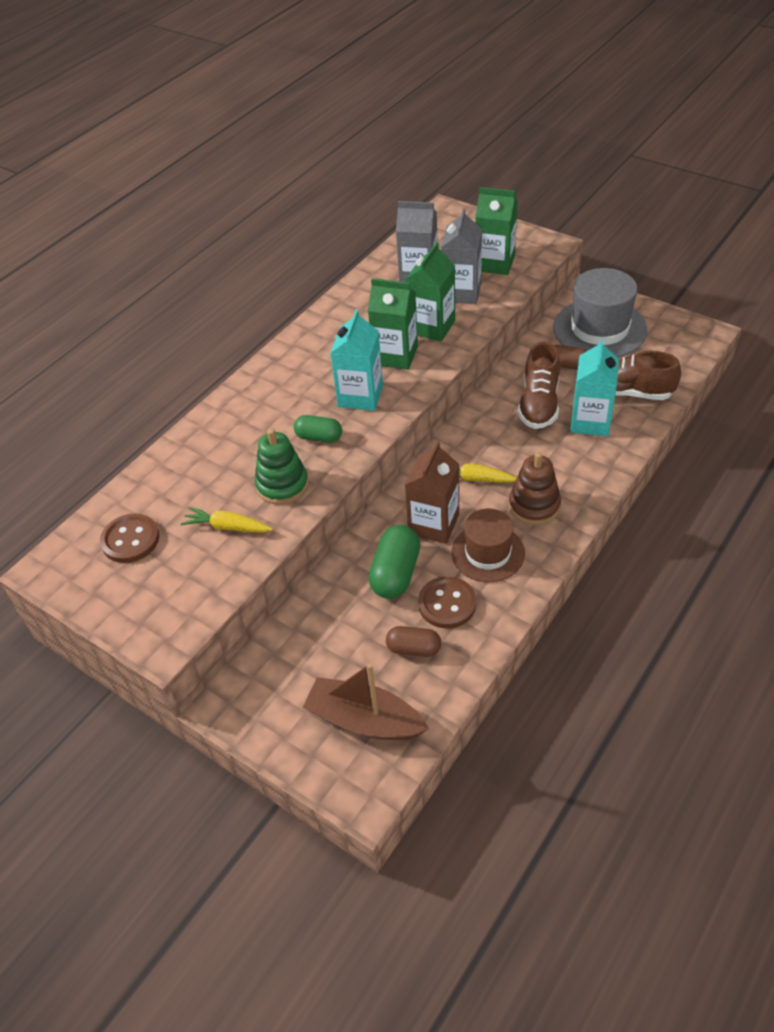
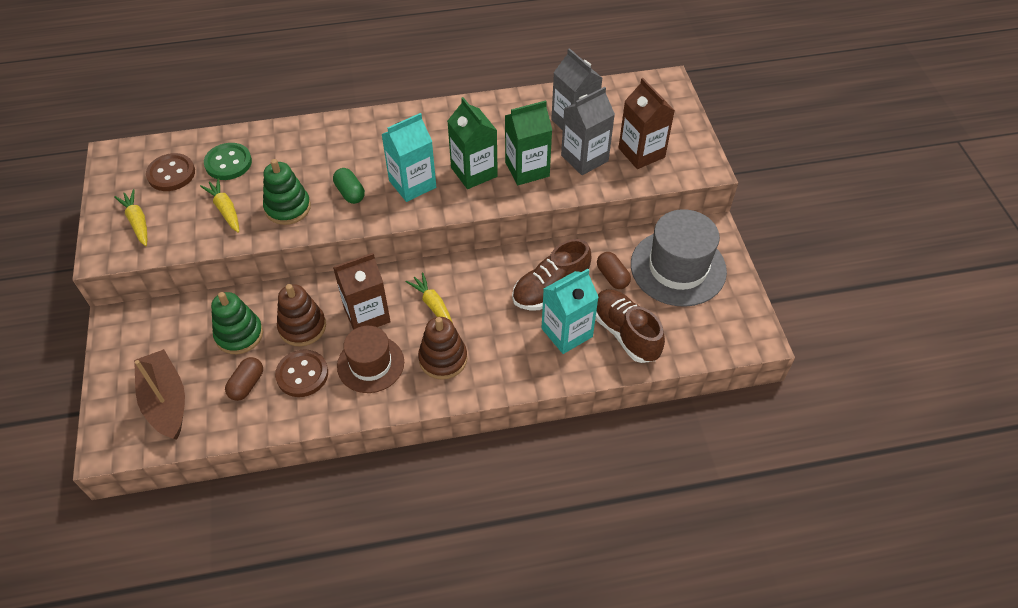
camera: 40 degrees right, 5 degrees up
green capsule [369,525,420,599] -> brown stacking toy [277,284,326,346]
brown capsule [386,626,441,657] -> brown capsule turned 60 degrees clockwise [225,357,263,401]
green carton [475,187,518,275] -> brown carton [618,78,675,169]
none -> yellow carrot [114,189,147,246]
none -> green button [204,143,252,180]
none -> green stacking toy [211,292,263,354]

